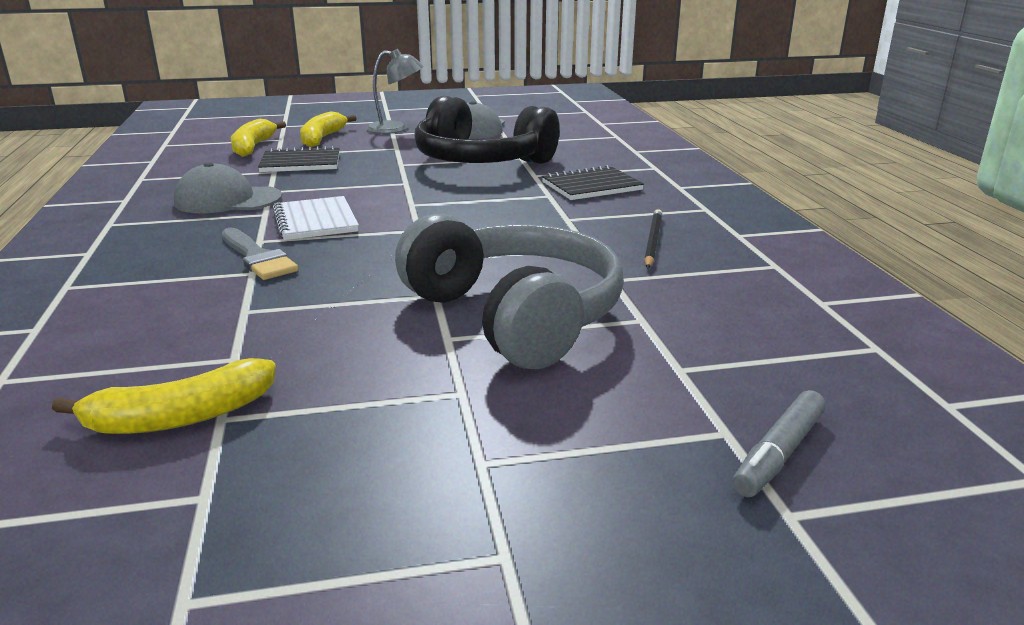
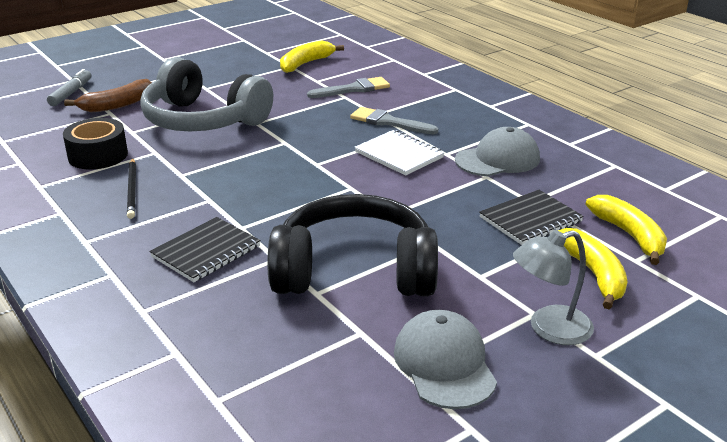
camera: 155 degrees right, 5 degrees up
none -> black tape [63,118,128,170]
none -> brown banana [64,79,152,113]
none -> grey brush [307,77,390,98]

